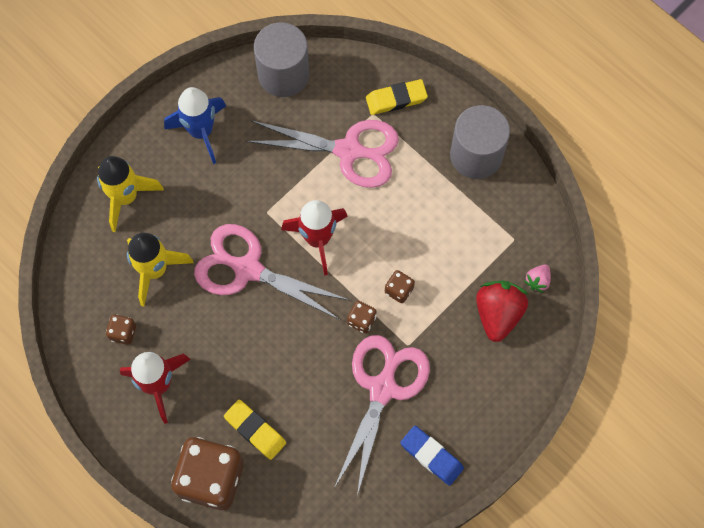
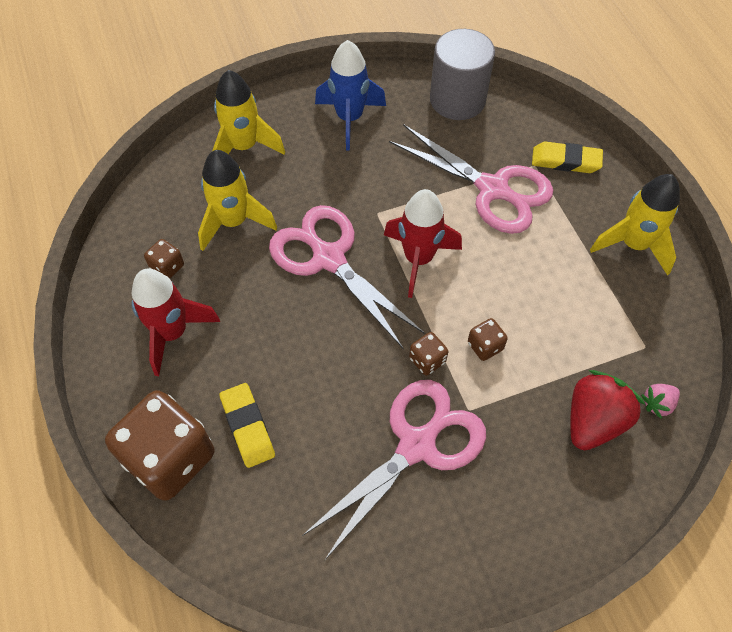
camera: 25 degrees right, 10 degrees down
blue eraser [400,426,464,486] -> none
grey cylinder [450,105,510,179] -> yellow rocket [590,174,680,276]

